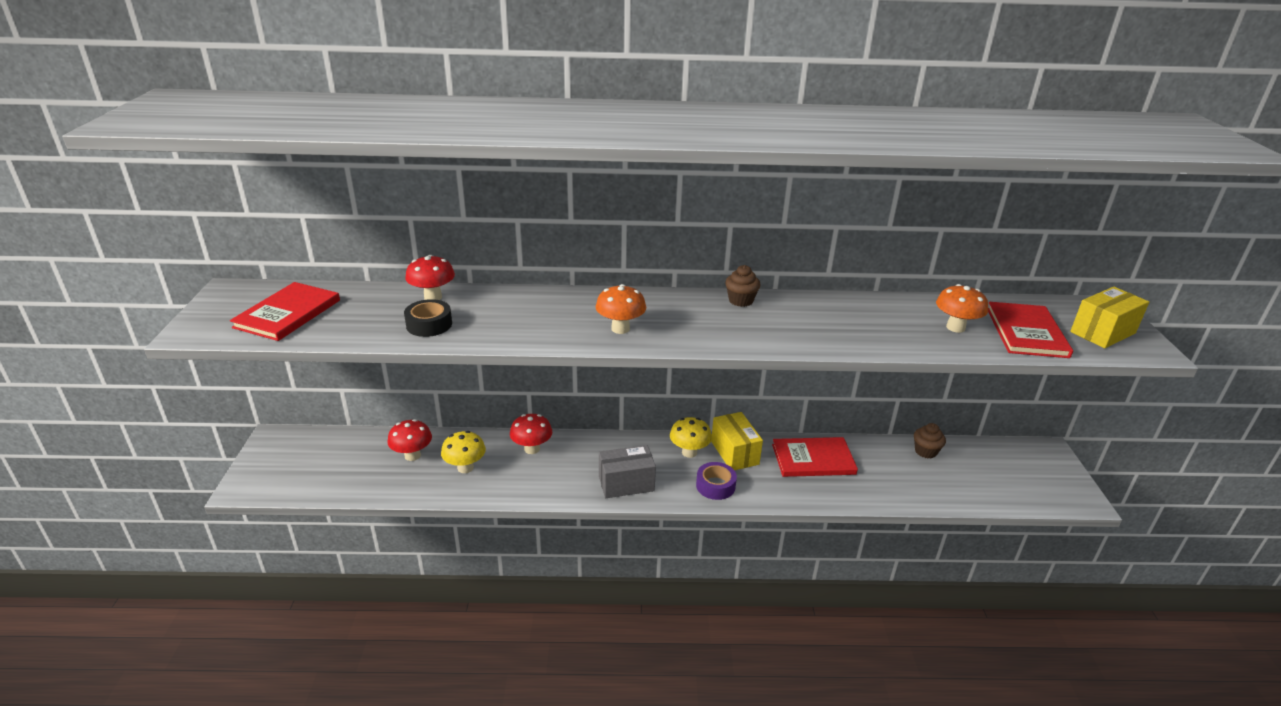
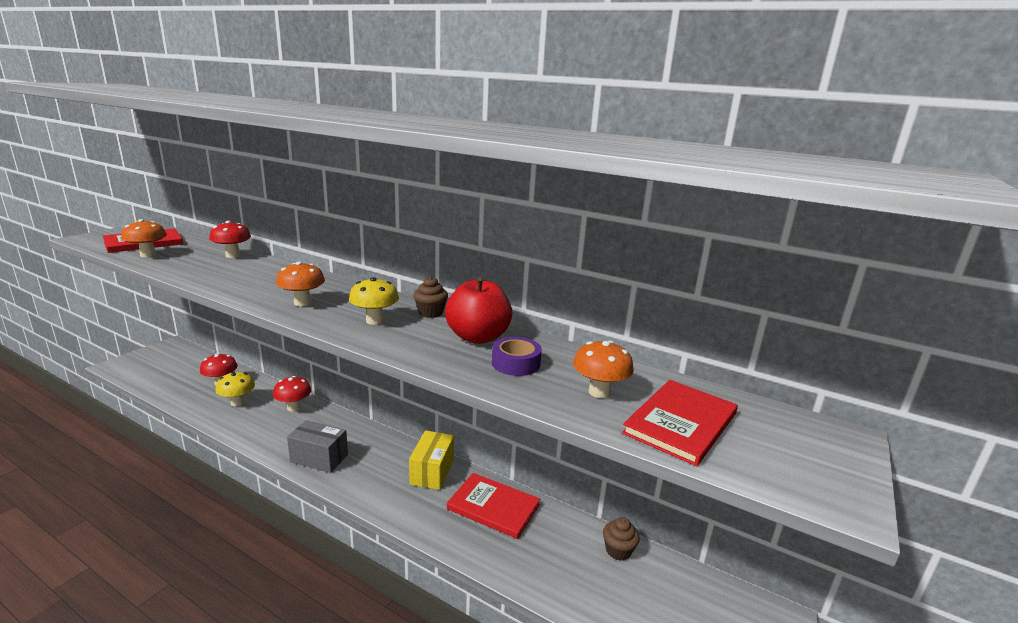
camera: 30 degrees right, 10 degrees down
black tape [404,299,452,337] -> none
yellow mushroom [670,417,712,458] -> yellow mushroom moved to [349,277,399,325]
purple tape [696,462,737,500] -> purple tape moved to [492,337,542,376]
yellow box [1070,287,1149,348] -> none
none -> orange mushroom [121,219,167,257]
none -> red apple [445,277,512,344]

